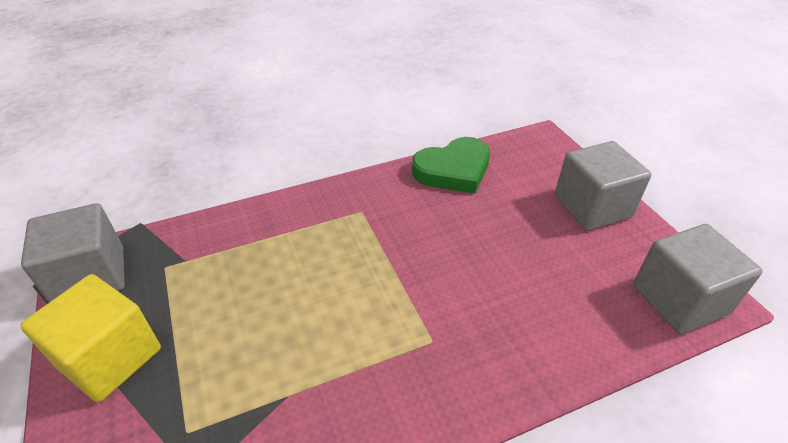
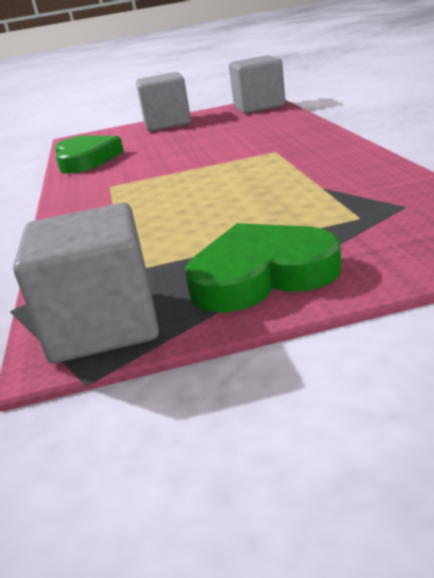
camera: 75 degrees left, 15 degrees down
yellow cube [20,274,161,402] -> green heart [185,223,341,313]

